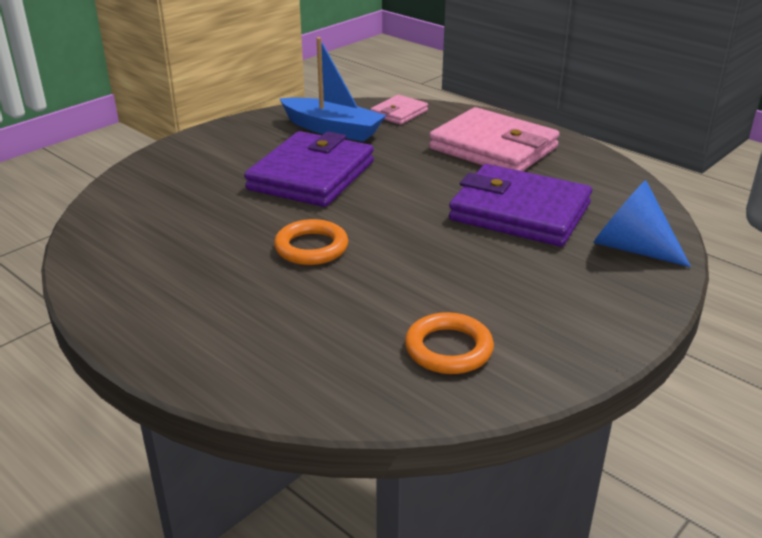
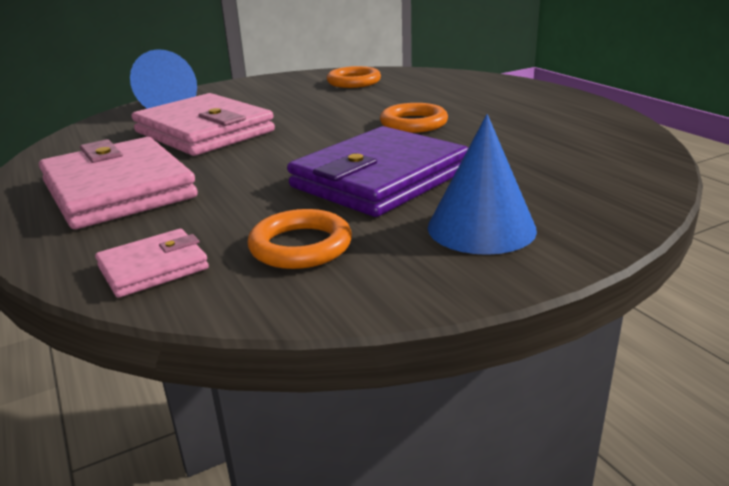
camera: 160 degrees left, 5 degrees down
blue boat [279,37,386,142] -> orange ring [248,209,352,269]
purple wallet [449,164,592,247] -> pink wallet [131,93,275,156]
none -> blue cone [428,114,537,255]

